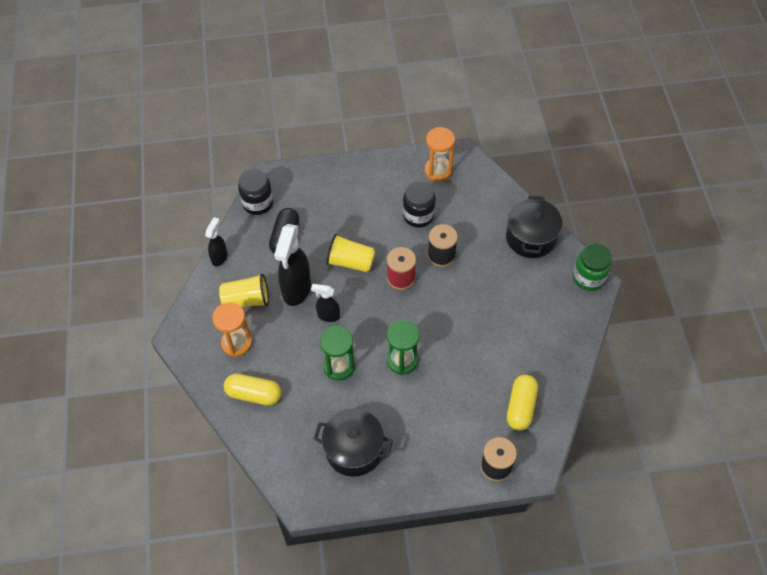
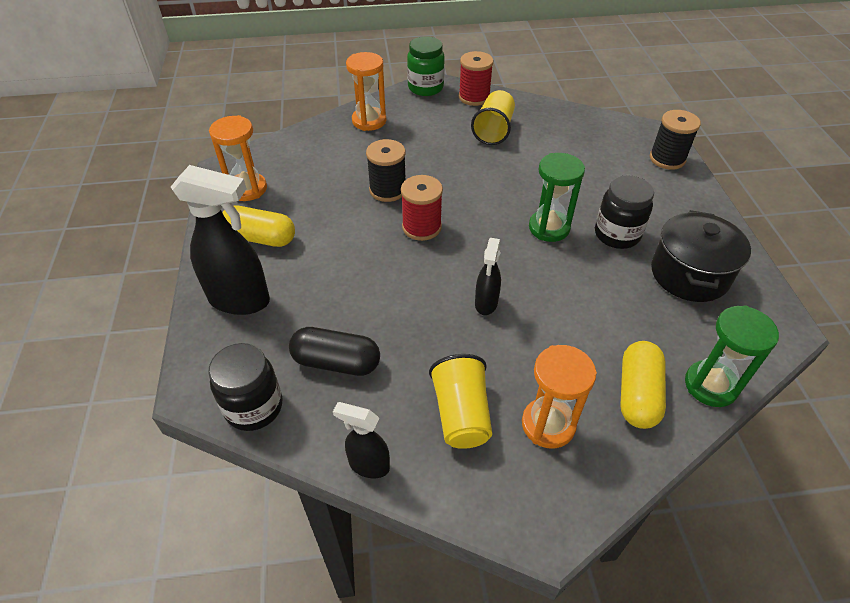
camera: 90 degrees left, 10 degrees down
black spray bottle [274,224,311,306] -> black spray bottle moved to [171,165,270,315]
green hourglass [320,326,355,381] -> green hourglass moved to [685,305,779,407]
yellow cup [326,234,375,272] -> yellow cup moved to [471,90,515,145]
black jar [403,181,436,228] -> black jar moved to [595,175,654,249]
black pot [506,195,562,258] -> orange hourglass [346,52,386,131]
yellow capsule [507,375,538,430] -> yellow capsule moved to [222,205,295,247]
none -> red spool [459,51,493,106]

